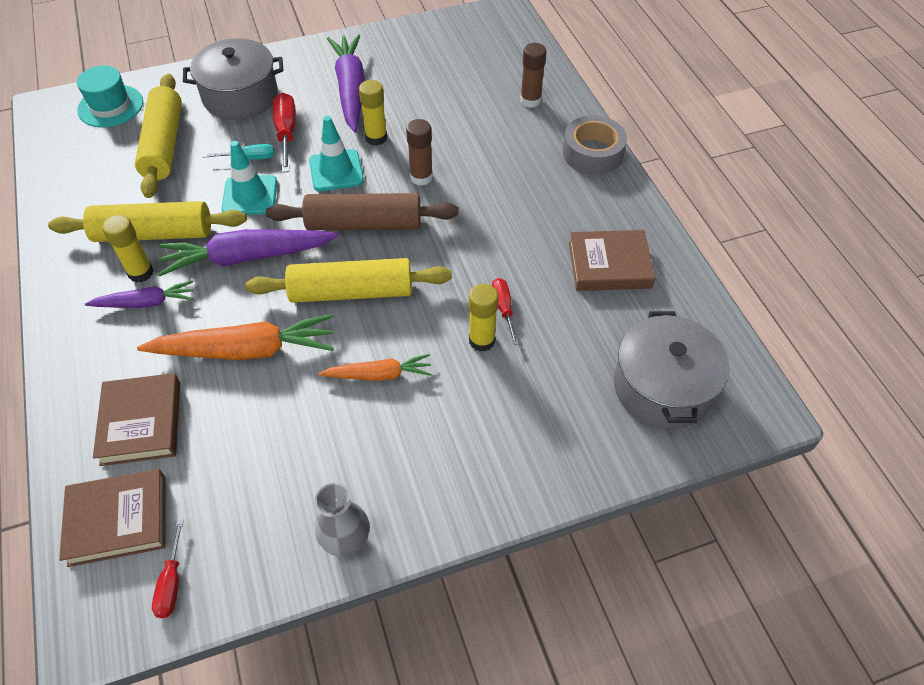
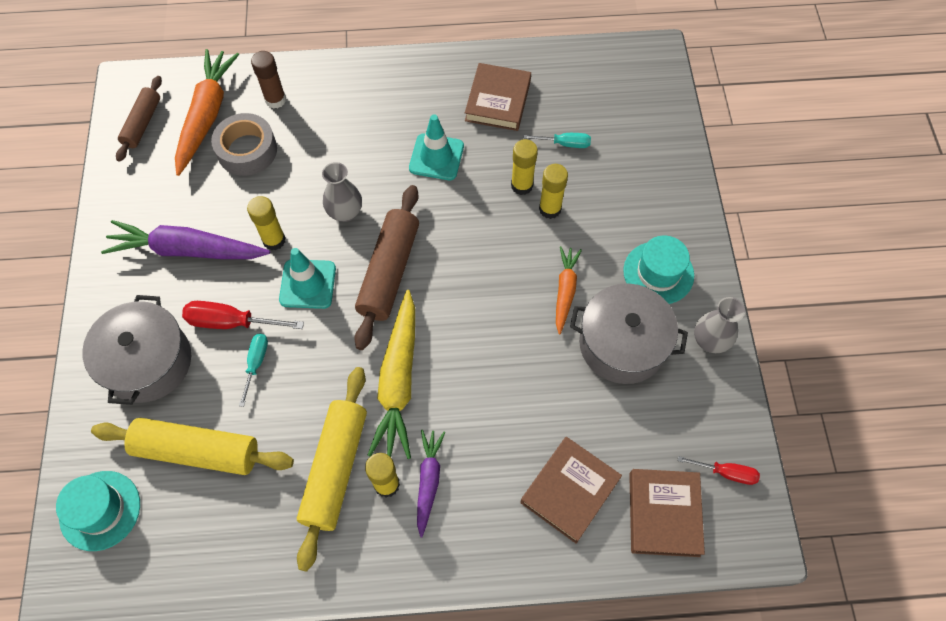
camera: 75 degrees left, 10 degrees up
brown book [93,373,180,466] -> brown book turned 60 degrees counterclockwise [520,437,622,544]
orange carrot [137,314,334,360] -> orange carrot moved to [175,49,239,176]
purple carrot [158,229,339,276] -> yellow carrot [367,290,415,459]
turquoise traffic cone [222,141,277,215] -> turquoise traffic cone moved to [409,114,464,180]
yellow rolling pin [245,258,452,303] -> none
brown glue stick [406,119,433,186] -> grey vase [322,162,362,222]
red screwdriver [492,278,519,345] -> yellow glue stick [511,139,538,195]
grey tape [563,115,627,174] -> grey tape moved to [211,113,277,176]
grey pot [614,311,729,429] -> grey pot moved to [570,284,688,384]
none -> brown rolling pin [116,76,162,162]
none -> turquoise screwdriver [523,133,591,148]
none -> turquoise hat [623,236,694,304]

